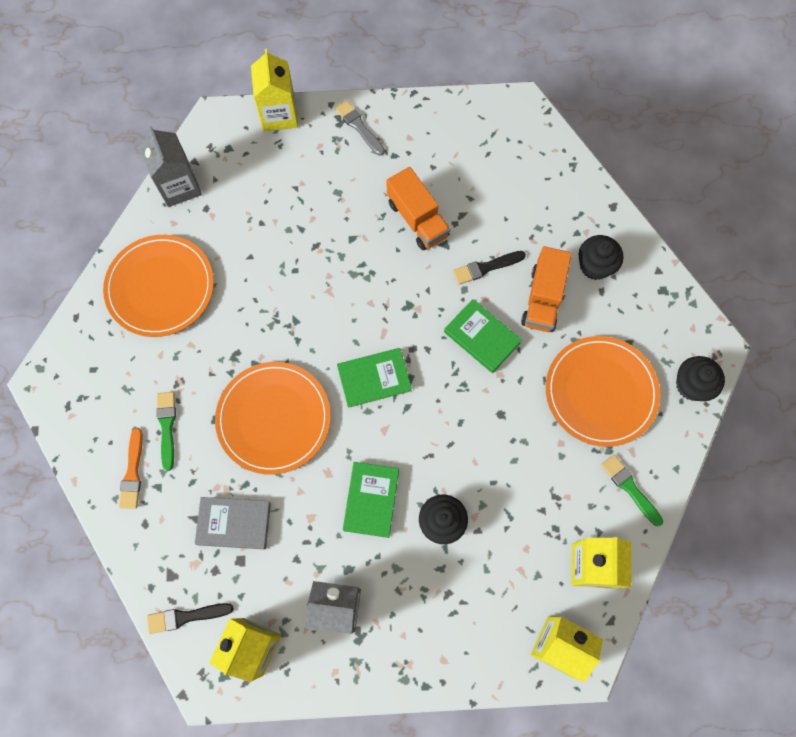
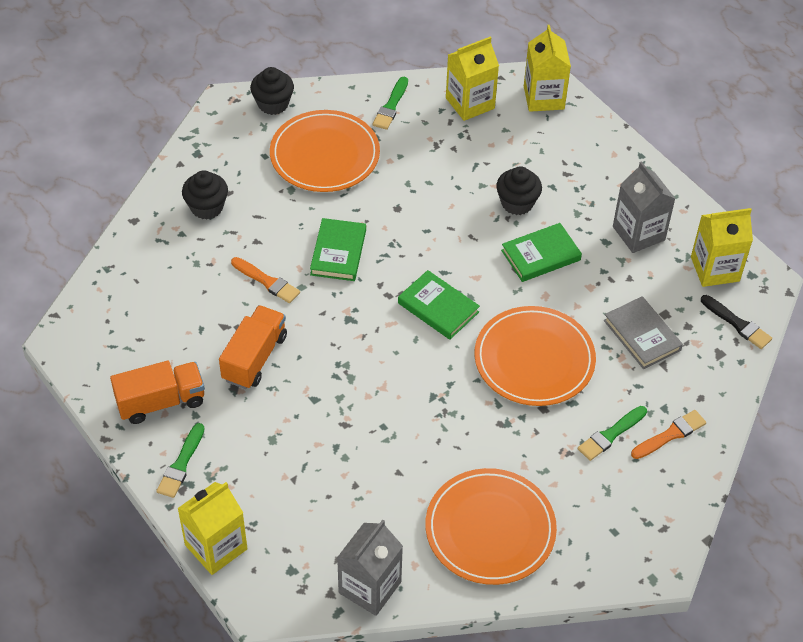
camera: 125 degrees left, 20 degrees down
grey brush [335,100,385,156] -> green brush [156,423,205,498]
black brush [453,251,526,285] -> orange brush [231,257,300,303]
orange truck [521,246,572,332] -> orange truck moved to [110,361,205,424]

